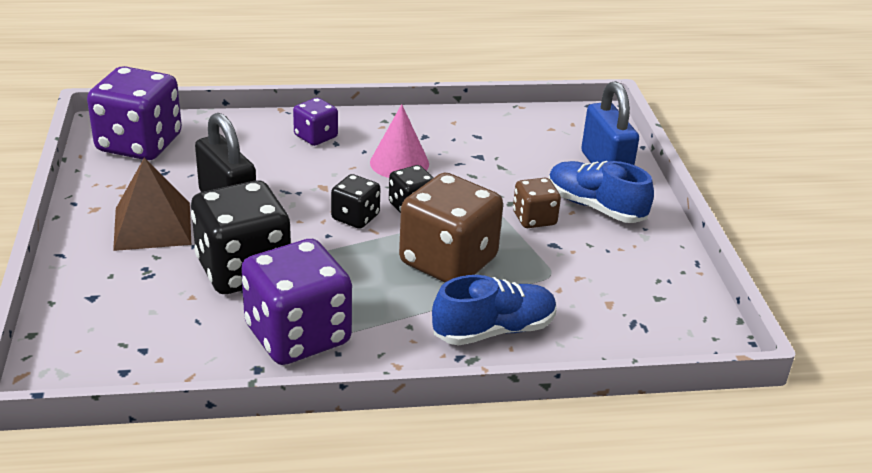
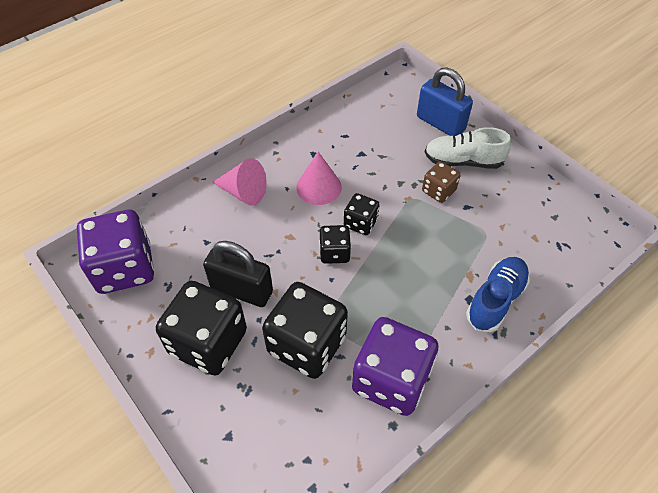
camera: 30 degrees left, 20 degrees up
brown pyramid [113,158,191,251] -> black dice [156,281,247,376]
purple dice [293,98,338,146] -> pink cone [212,158,267,206]
brown dice [399,173,503,282] -> none
blue shoe [549,161,654,223] -> white shoe [425,127,511,169]

